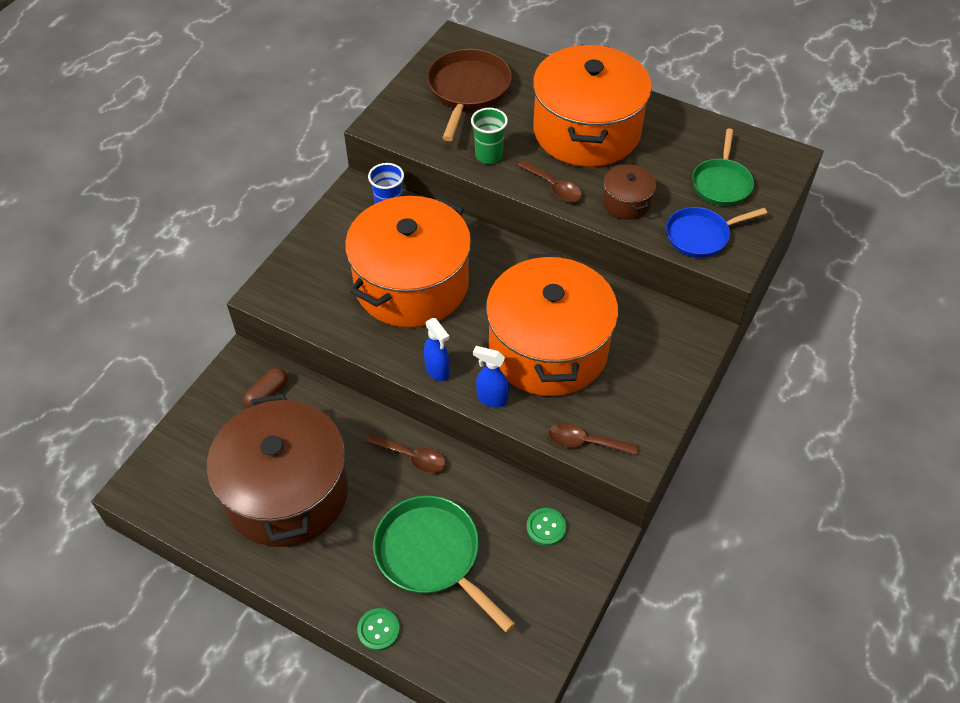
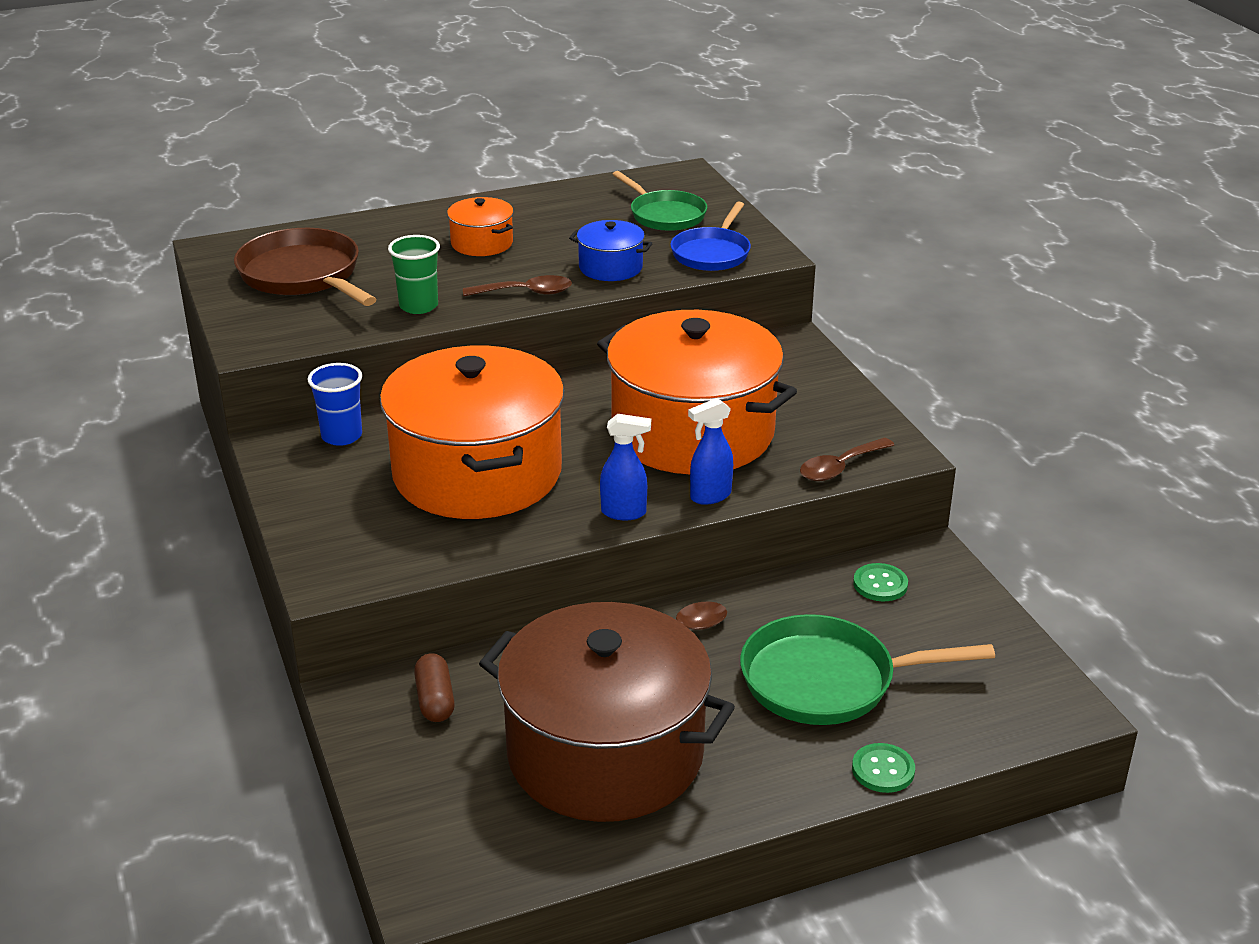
camera: 50 degrees left, 20 degrees down
orange pot [533,45,652,167] -> orange pot [447,197,514,256], size x0.43
brown pot [602,164,656,220] -> blue pot [569,220,652,281]

